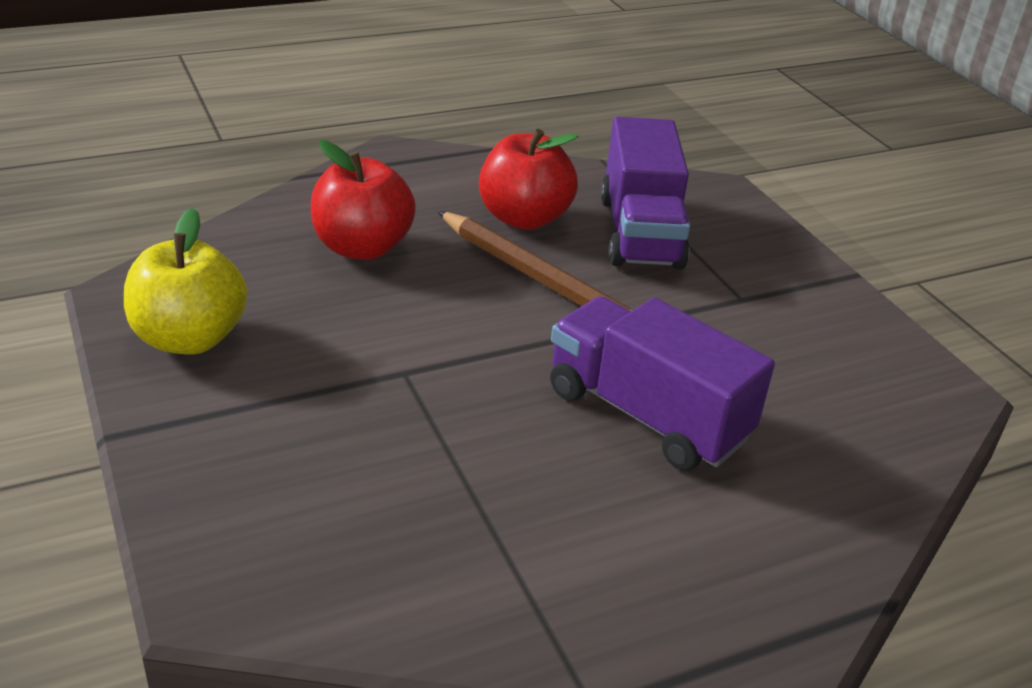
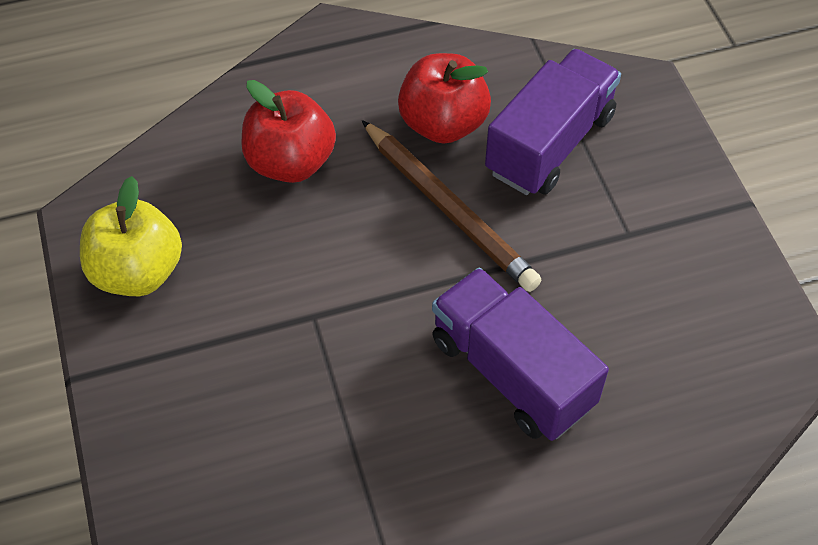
camera: 10 degrees right, 20 degrees up
purple truck [601,116,690,269] -> purple truck turned 150 degrees counterclockwise [485,49,621,195]

